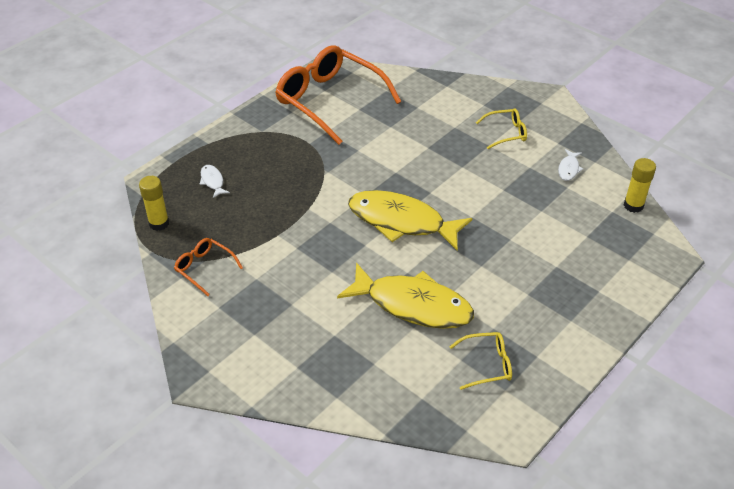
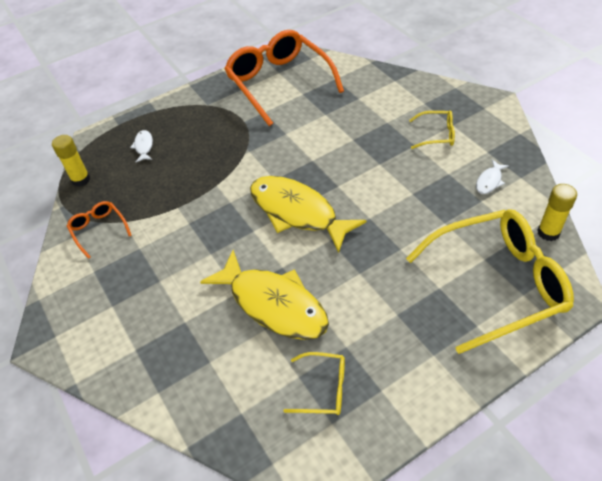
camera: 20 degrees right, 5 degrees up
none -> yellow glasses [406,209,574,354]

